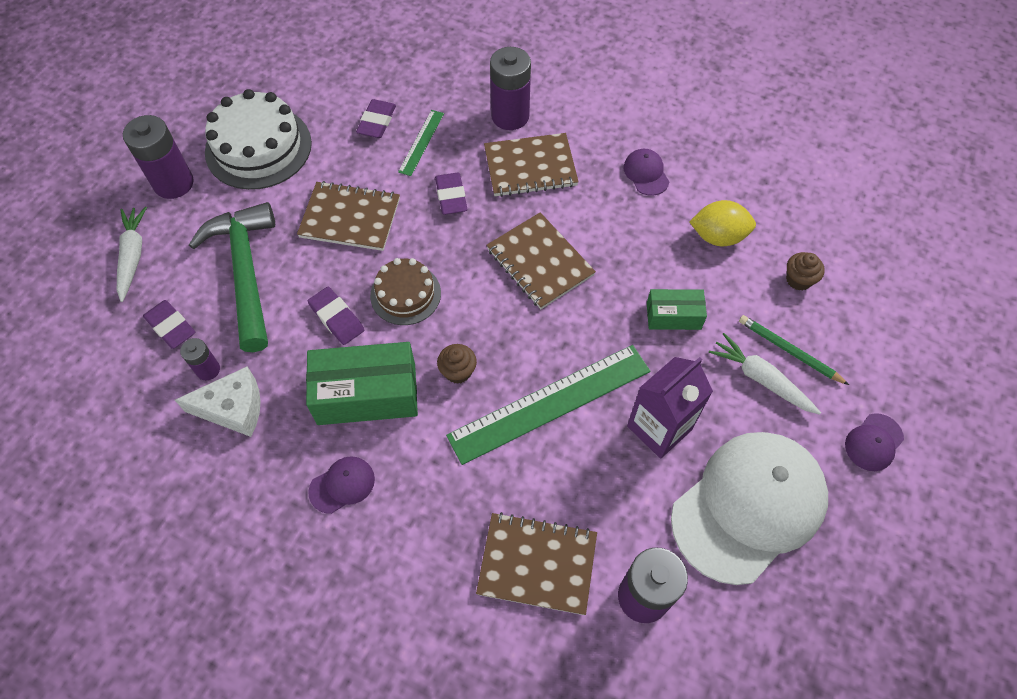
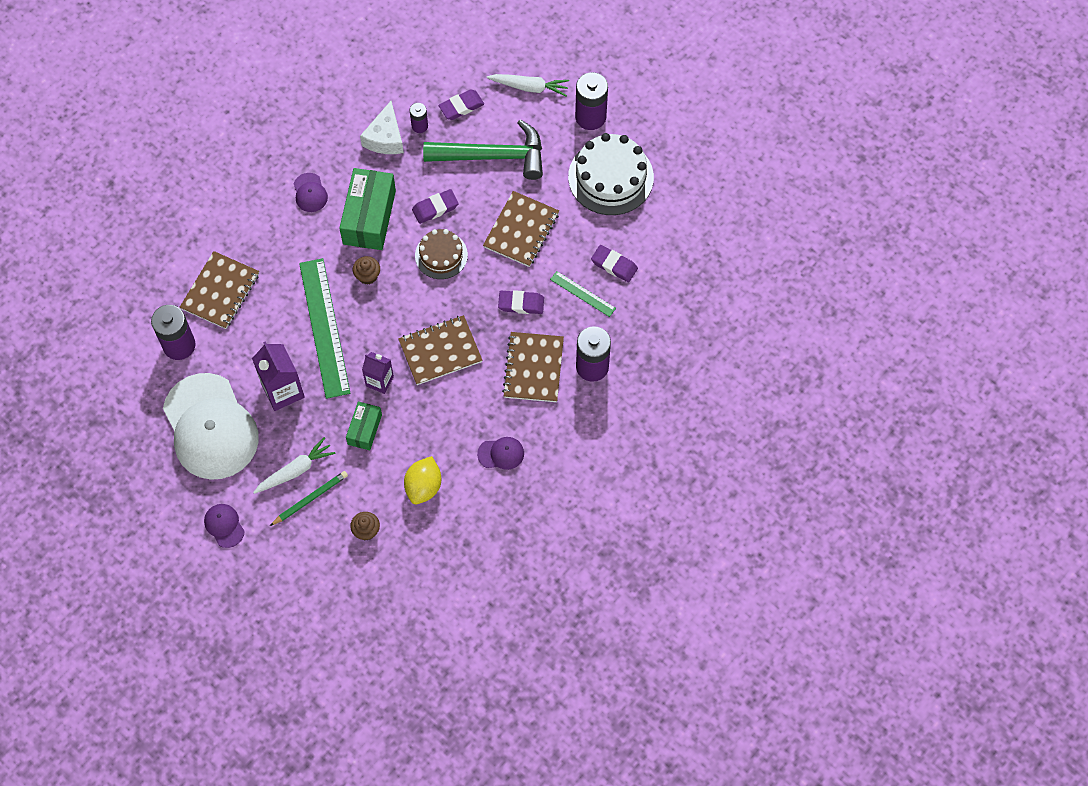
camera: 105 degrees right, 5 degrees up
none -> purple carton [362,352,394,394]

